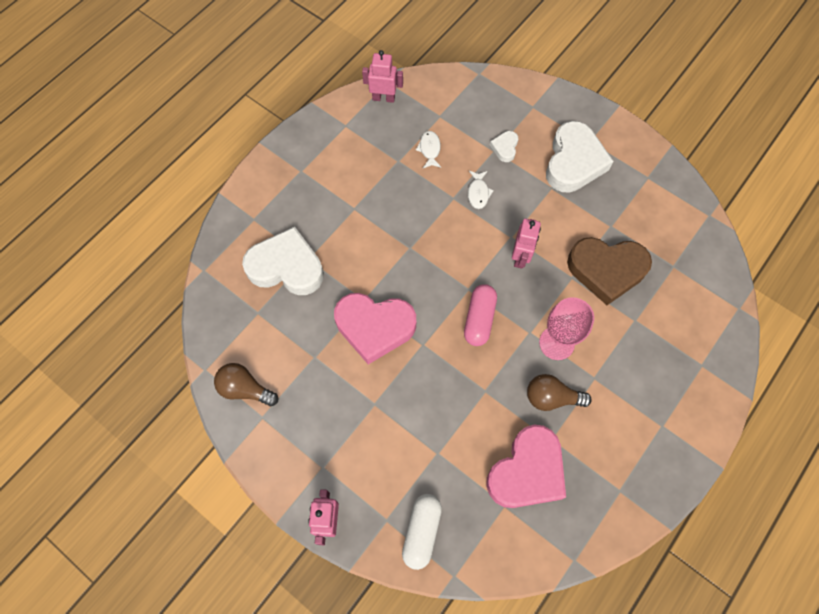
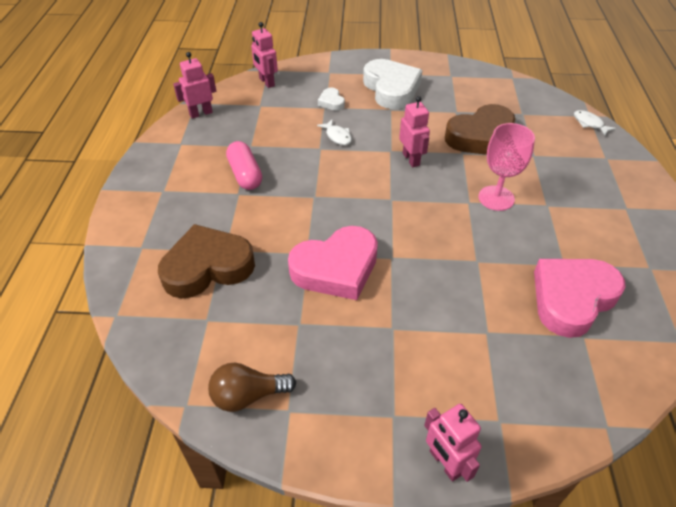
camera: 35 degrees left, 20 degrees down
white heart [242,227,324,295] -> brown heart [158,224,255,299]
white capsule [402,494,442,570] -> none
white fish [416,131,441,168] -> white fish moved to [574,110,616,136]
pink capsule [464,284,497,346] -> pink capsule moved to [226,141,262,190]
pink heart [486,425,566,508] -> pink heart turned 135 degrees counterclockwise [534,259,626,338]
brown light bulb [527,374,592,411] -> none
none -> pink robot [251,22,278,88]

